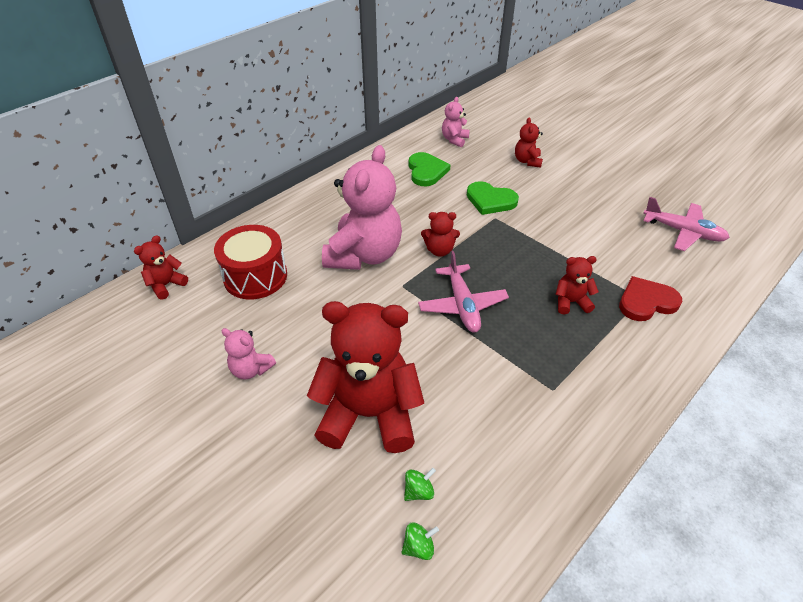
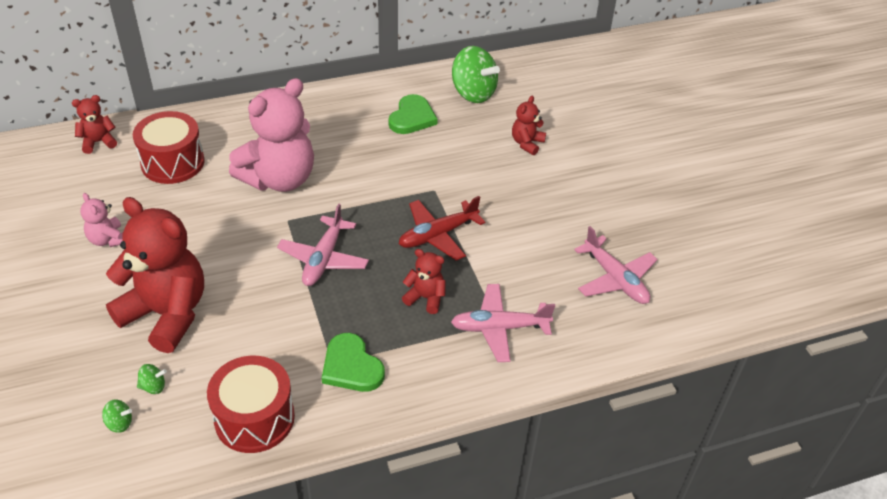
camera: 25 degrees right, 0 degrees up
red teddy bear [421,212,460,257] -> none
pink teddy bear [442,97,470,147] -> green spinning top [452,46,500,103]
green heart [467,181,519,215] -> green heart moved to [321,333,385,392]
red heart [619,276,682,321] -> pink plane [451,284,555,362]
none -> red drum [207,356,295,453]
none -> red plane [399,196,485,261]

